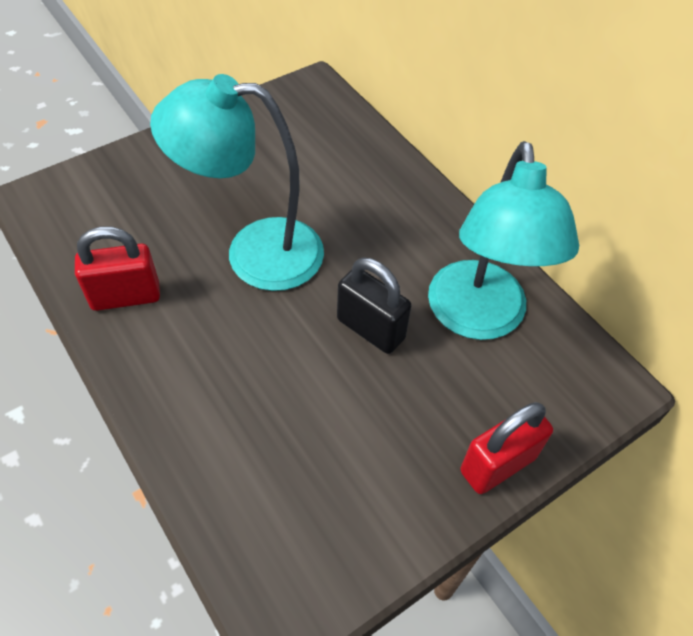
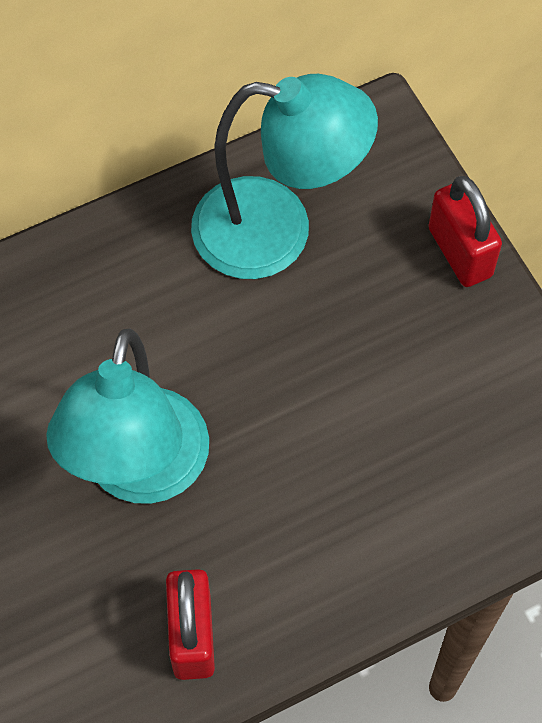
camera: 80 degrees left, 10 degrees up
black padlock [337,258,411,354] -> none

